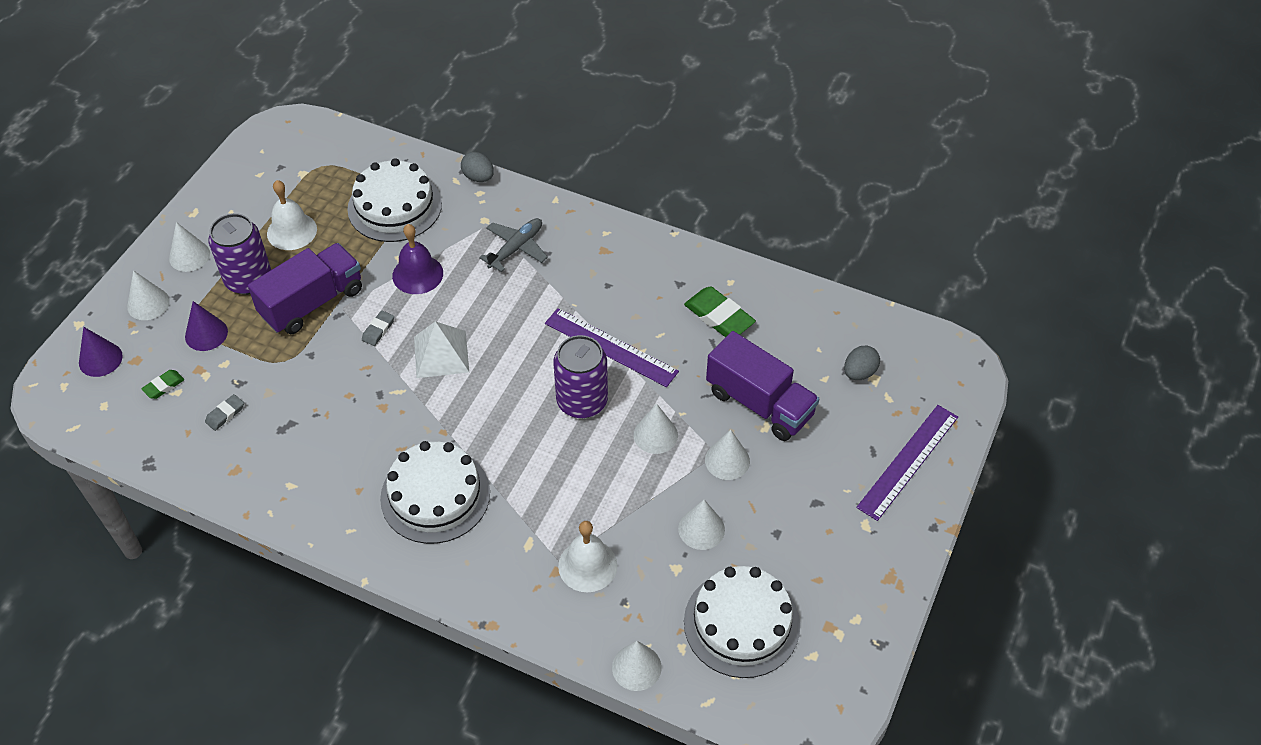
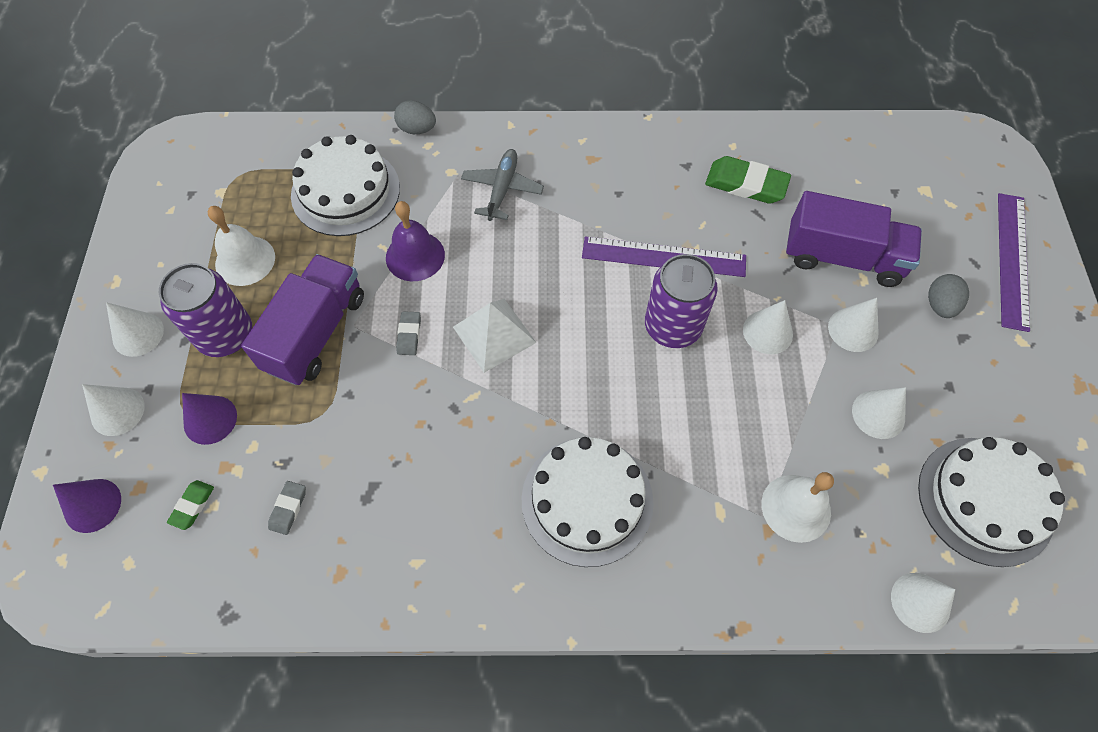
camera: 25 degrees left, 10 degrees up
grey egg [844,346,880,380] -> grey egg moved to [928,274,969,318]

